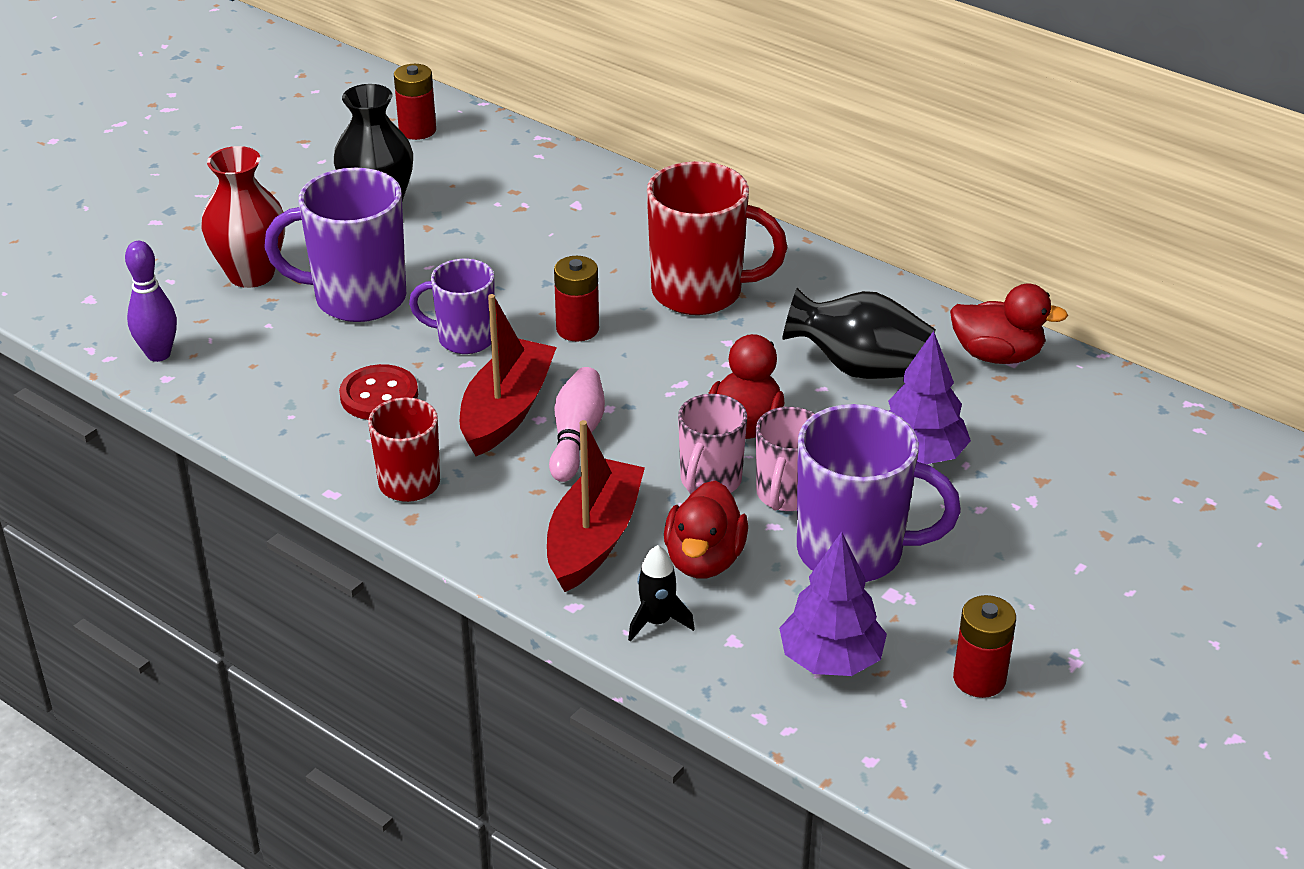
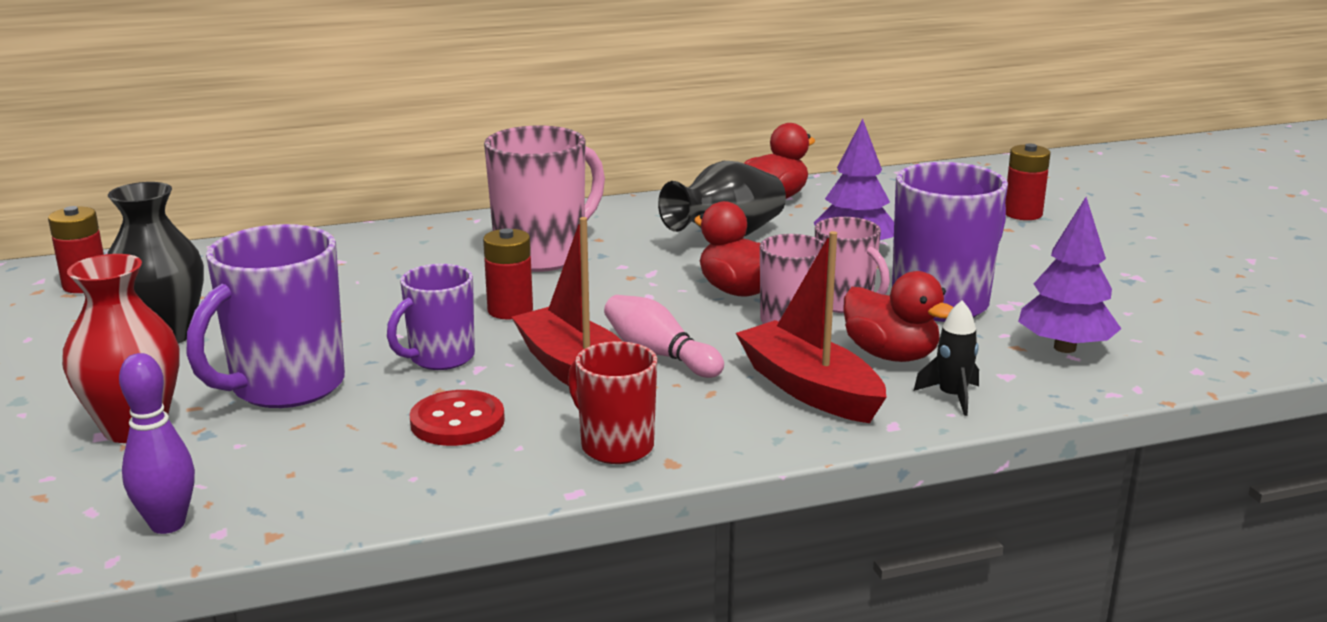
camera: 55 degrees left, 15 degrees down
red mug [647,161,787,315] -> pink mug [484,126,605,272]
red battery [953,595,1016,698] -> red battery moved to [1005,144,1051,220]

